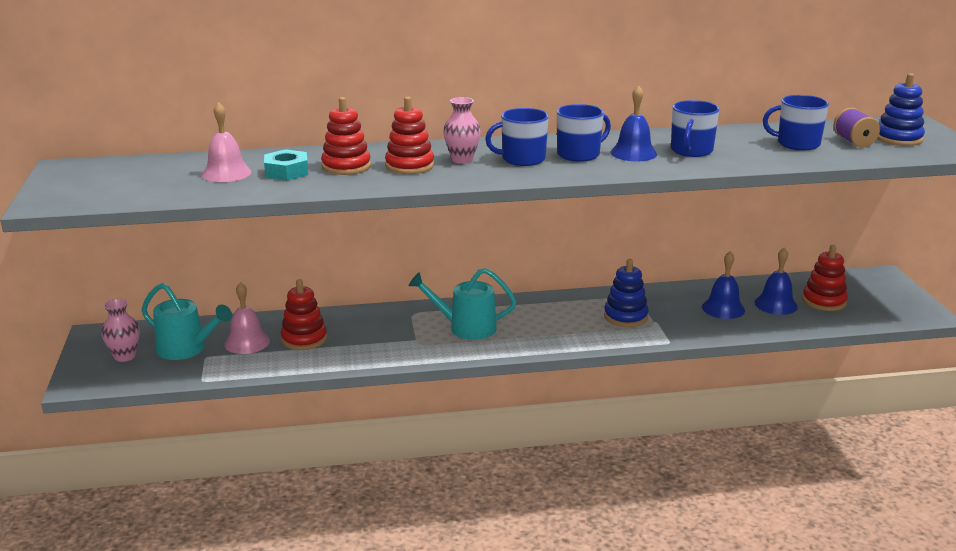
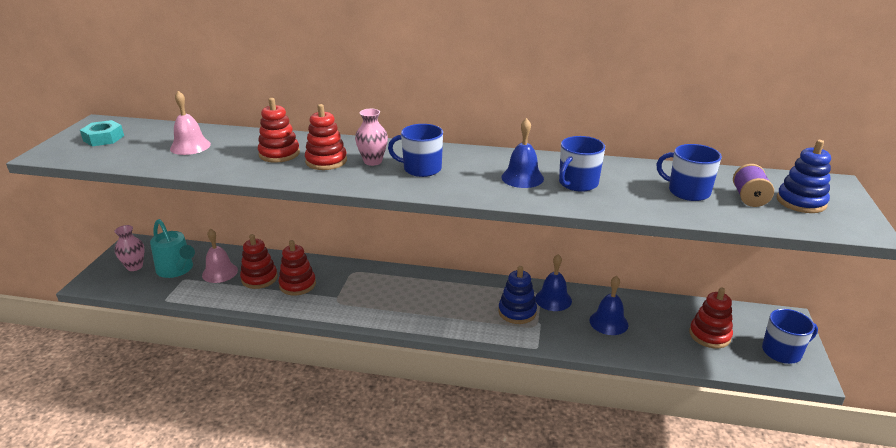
camera: 20 degrees right, 5 degrees up
turquoise nut [264,149,309,181] -> turquoise nut moved to [80,120,124,146]
turquoise watering can [408,268,517,340] -> none
blue mug [557,104,611,162] -> blue mug moved to [762,309,818,364]
blue bell [754,248,798,315] -> blue bell moved to [535,254,572,311]
none -> red stacking toy [279,240,316,296]

